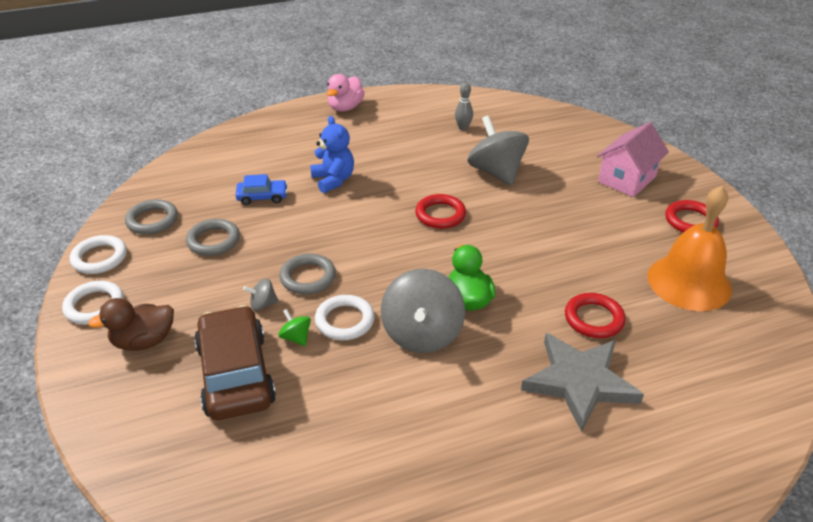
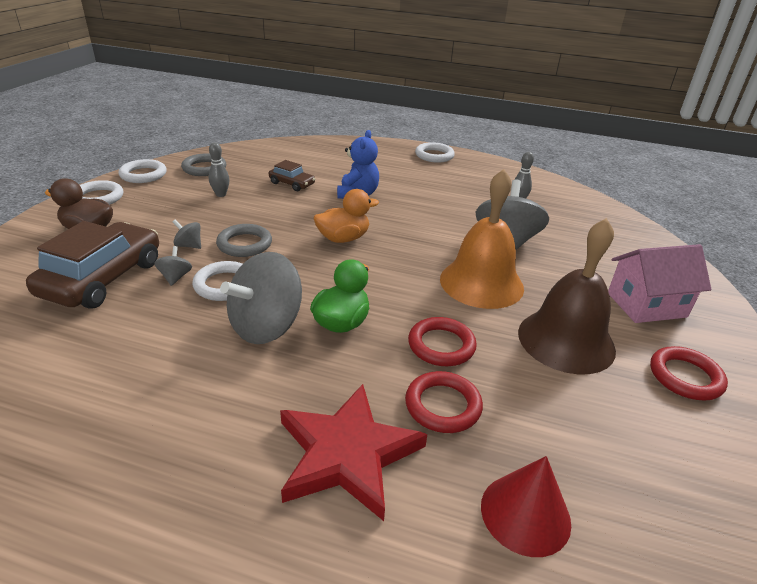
camera: 35 degrees right, 5 degrees down
grey ring [186,219,240,256] -> grey bowling pin [209,142,230,197]
blue car [235,174,288,205] -> brown car [269,160,315,191]
green spinning top [278,309,311,346] -> grey spinning top [154,246,192,286]
pink duck [327,74,365,112] -> white ring [415,142,455,163]
red ring [415,194,466,229] -> red ring moved to [408,317,477,366]
grey star [521,333,644,432] -> red star [280,384,427,521]
orange bell [647,186,732,311] -> orange bell moved to [440,169,524,309]
none -> orange duck [314,189,379,243]
none -> red cone [481,456,571,557]
none -> brown bell [518,218,616,374]

